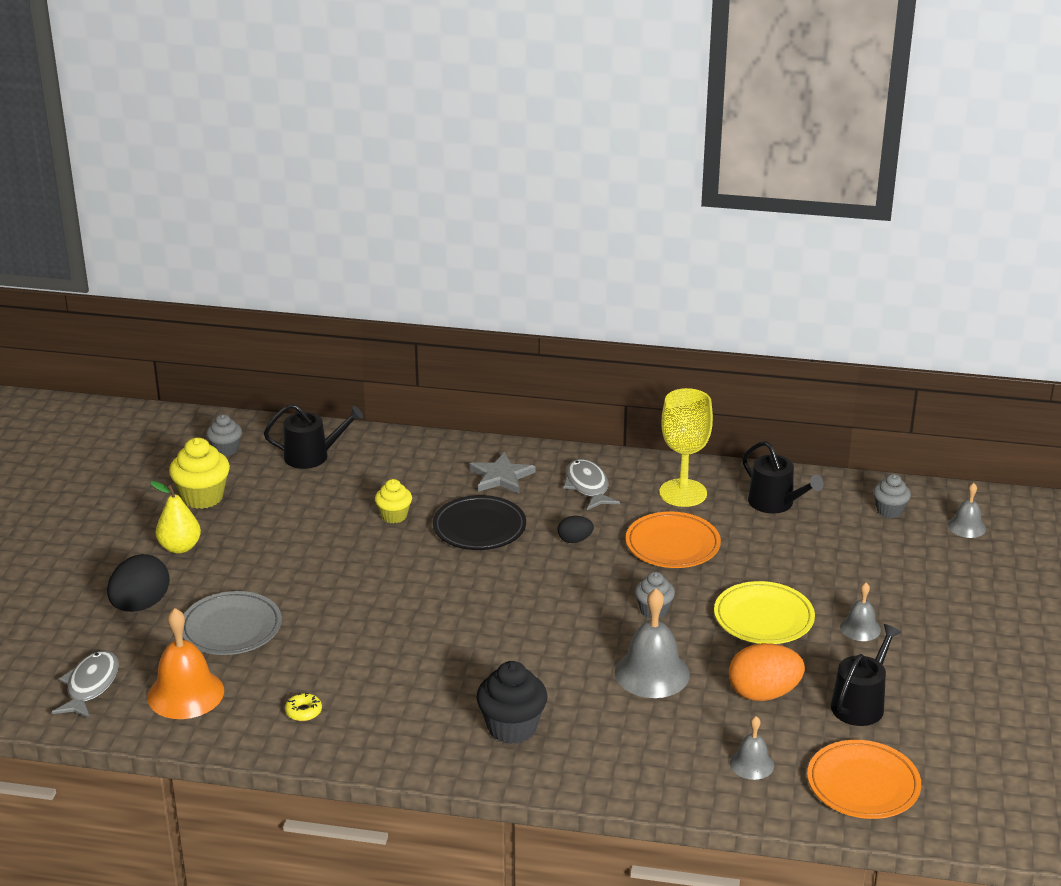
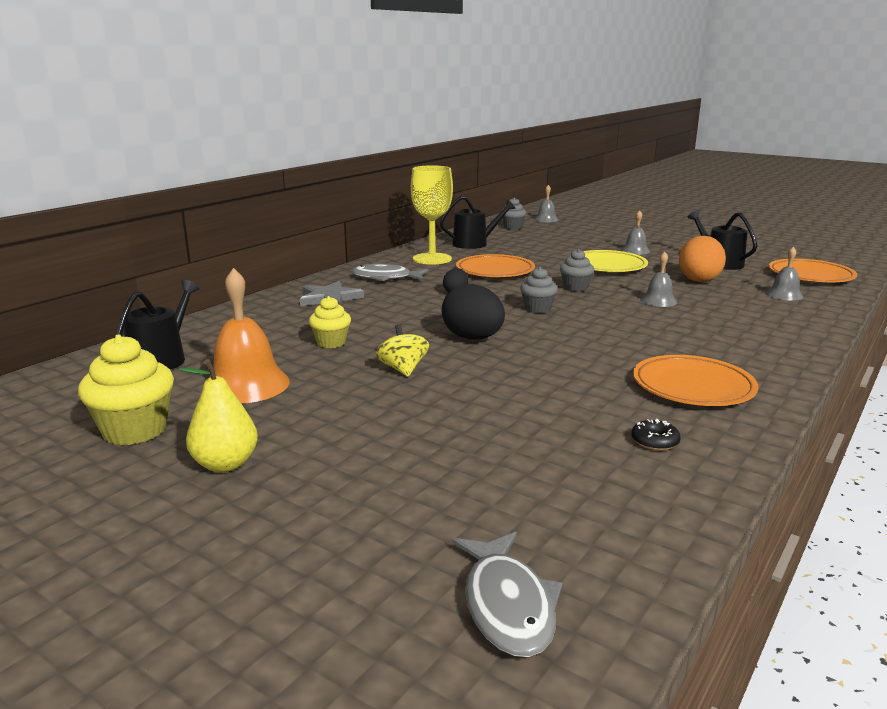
camera: 65 degrees left, 10 degrees down
grey fish [52,651,119,719] -> grey fish turned 135 degrees counterclockwise [452,532,562,658]
black egg [107,554,170,612] -> black egg moved to [441,284,505,340]
orange bell [147,608,224,719] -> orange bell moved to [209,268,290,404]
grey plate [183,591,282,655] -> none
grey cupcake [206,414,242,456] -> grey cupcake moved to [520,267,558,313]
yellow donut [285,692,322,721] -> black donut [631,419,681,451]
black plate [433,495,526,550] -> none
black cupcake [476,661,548,744] -> none
grey bell [615,588,690,698] -> grey bell [641,252,677,307], size x0.56
none -> yellow spinning top [376,324,429,377]
none -> orange plate [633,355,758,406]

